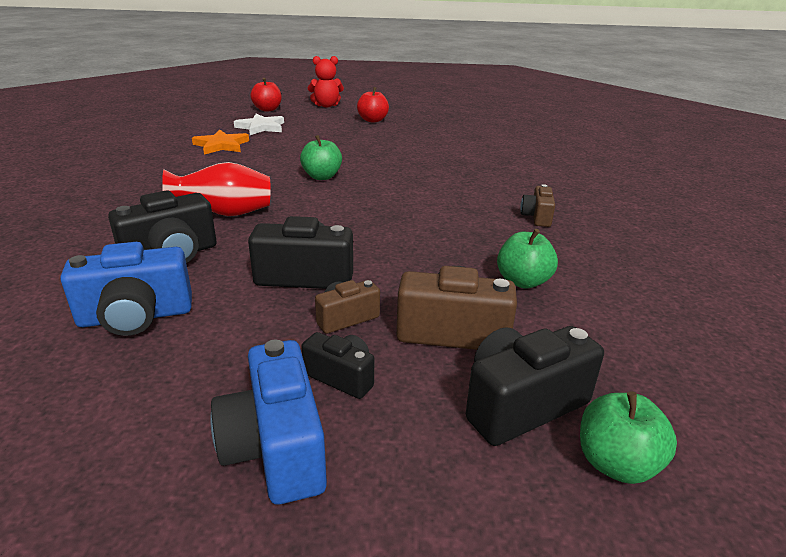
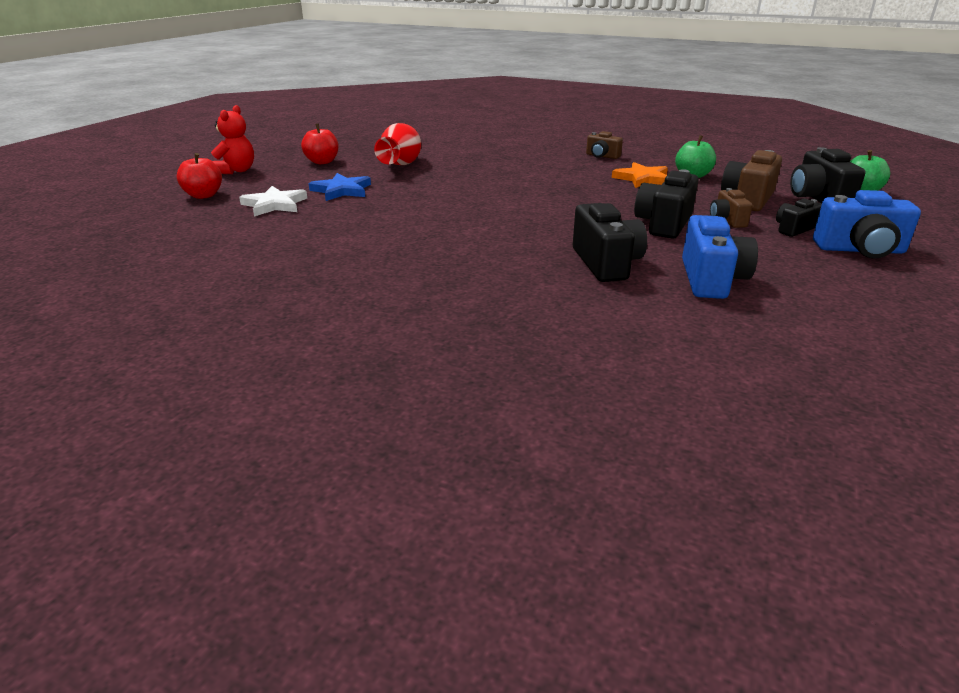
camera: 65 degrees left, 0 degrees up
red vase [162,162,270,216] -> red vase moved to [374,123,421,165]
orange star [192,130,249,155] -> orange star moved to [612,162,668,188]
green apple [300,135,342,180] -> none
none -> blue star [308,173,371,201]

